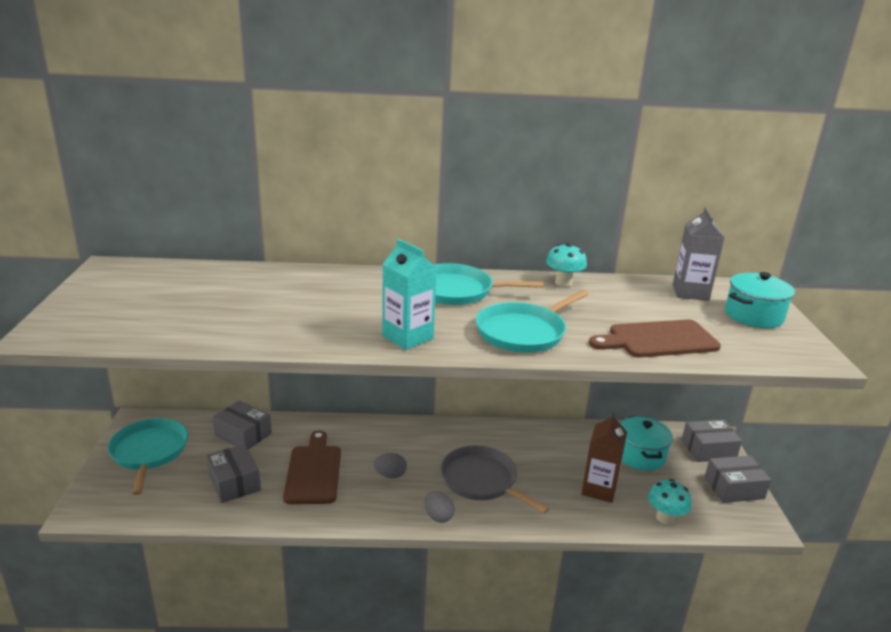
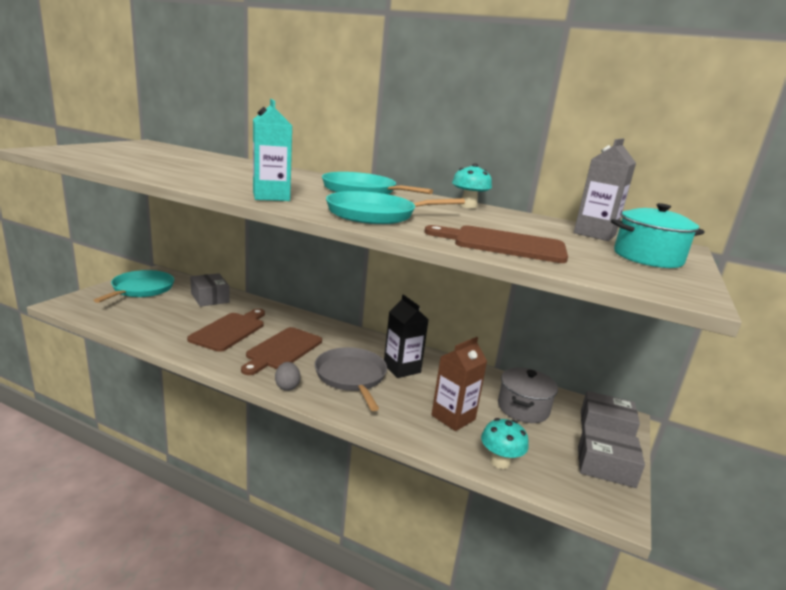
camera: 25 degrees right, 5 degrees down
grey box [206,444,261,503] -> none
grey egg [374,453,407,479] -> brown cutting board [241,327,322,375]
turquoise pot [621,417,673,471] -> grey pot [498,367,558,423]
none -> black carton [384,295,428,378]

